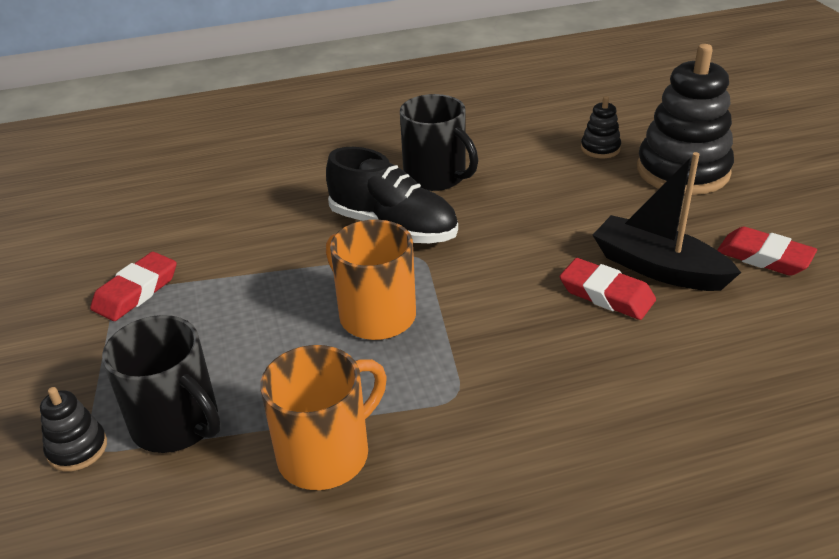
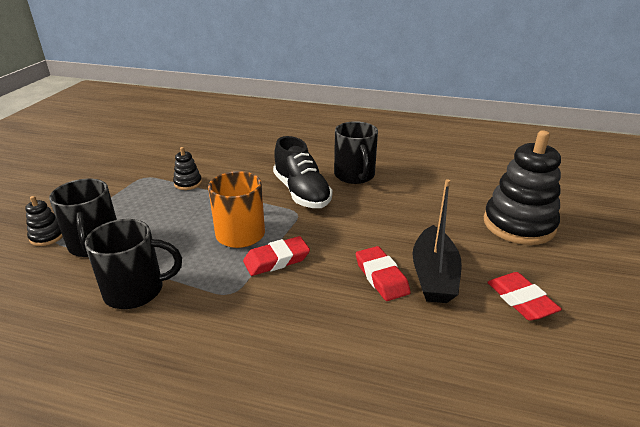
camera: 30 degrees right, 5 degrees down
red eraser [90,252,177,321] -> red eraser moved to [243,236,310,276]
orange mug [260,345,387,490] -> black mug [85,219,182,309]
black stacking toy [581,96,621,158] -> black stacking toy moved to [173,147,202,190]
black boat [593,152,741,291] -> black boat turned 150 degrees counterclockwise [412,179,462,303]

